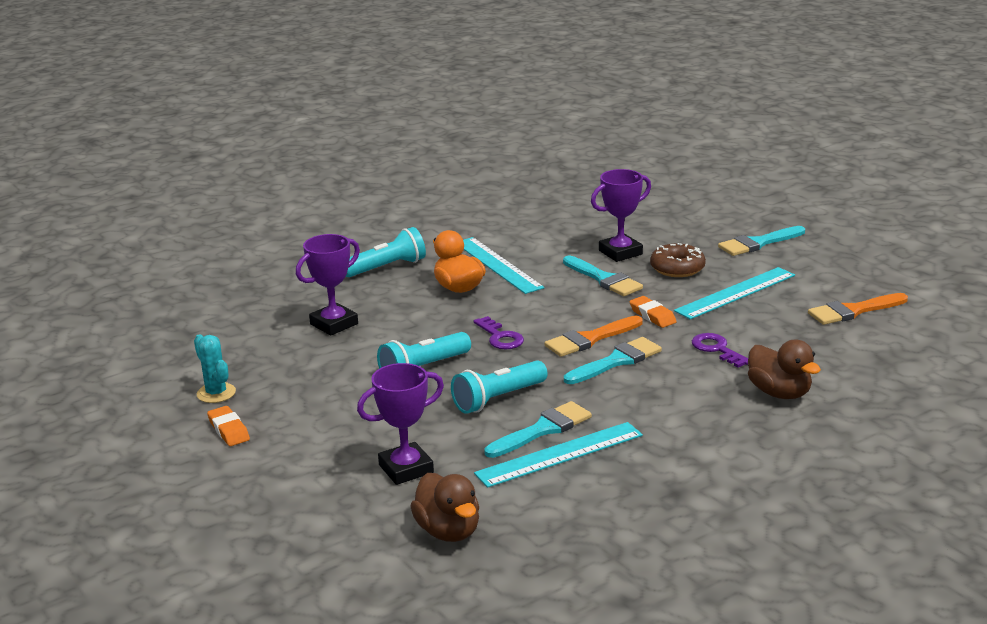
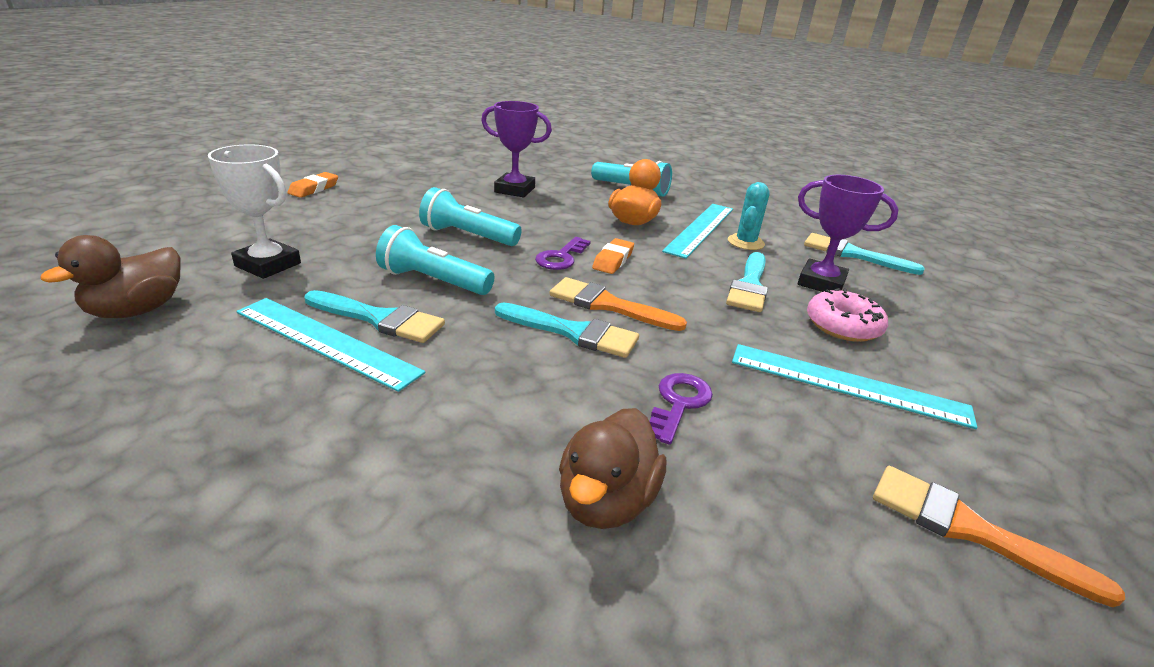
camera: 55 degrees right, 5 degrees up
turquoise cactus [194,334,236,403] -> turquoise cactus moved to [728,182,770,250]
purple trophy [357,363,444,485] -> white trophy [208,145,301,279]
orange eraser [629,296,677,328] -> orange eraser moved to [592,238,634,274]
brown donut [650,243,706,277] -> pink donut [807,288,888,342]
turquoise brush [718,226,805,256] -> turquoise brush moved to [804,233,925,275]

